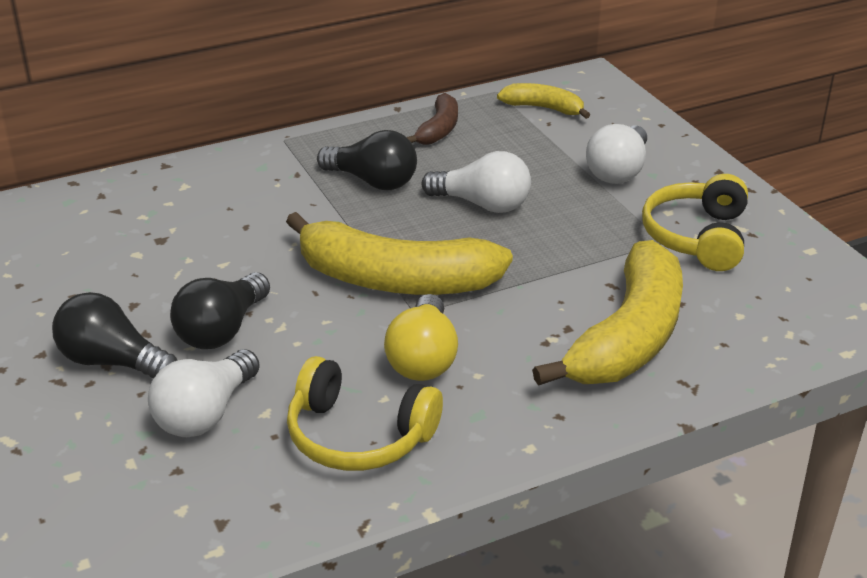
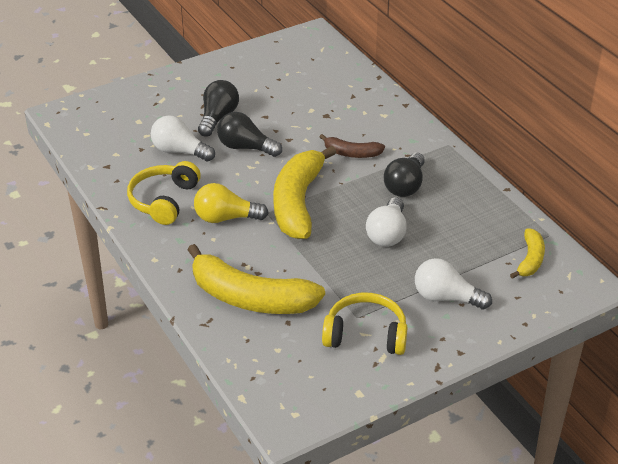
camera: 85 degrees right, 5 degrees up
brown banana [407,93,458,145] -> brown banana moved to [320,134,385,158]

